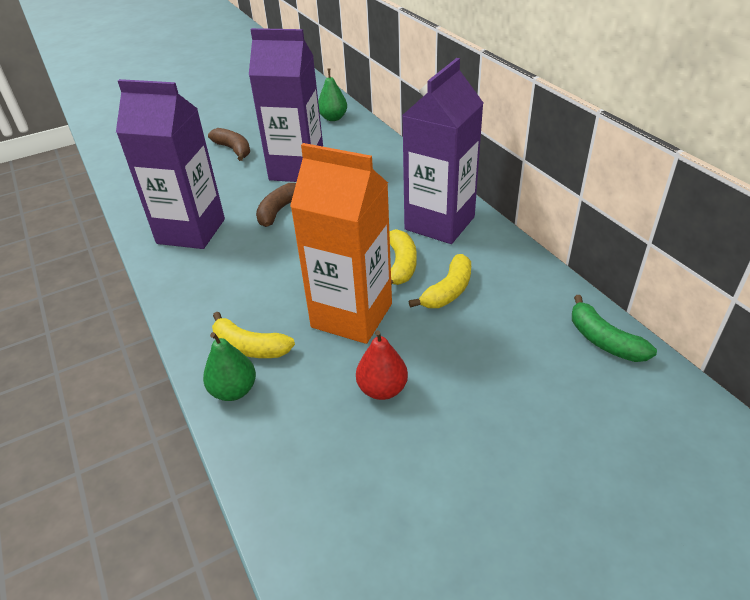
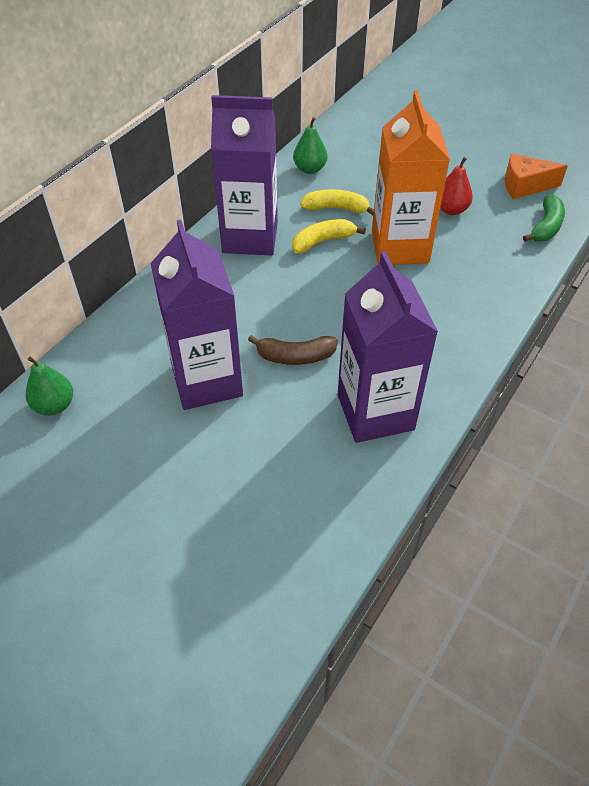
camera: 120 degrees left, 10 degrees up
green pear [203,332,256,401] -> green pear moved to [293,117,327,174]
brown banana [208,128,250,161] -> none
yellow banana [212,312,295,358] -> none
green banana [572,295,657,362] -> green banana moved to [523,194,565,242]
none -> orange cheese [505,154,568,199]

